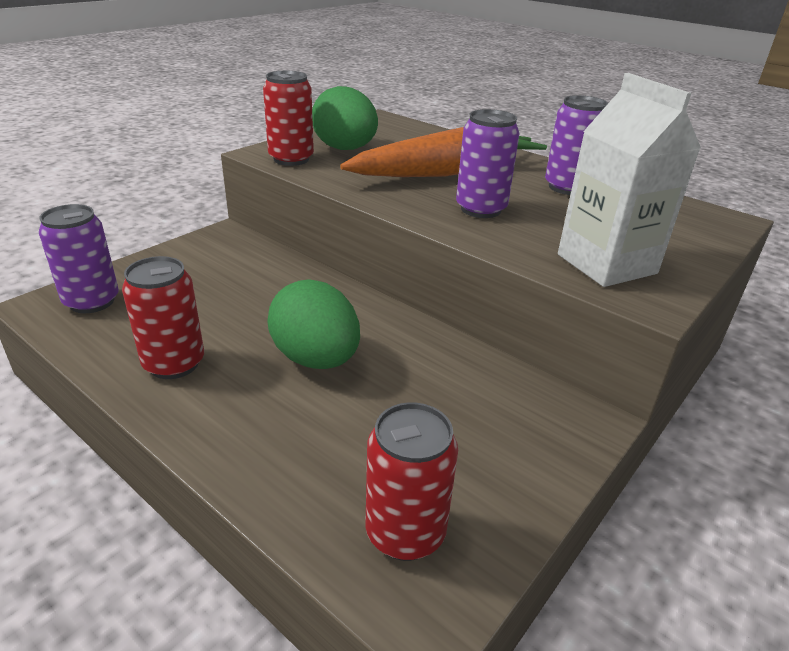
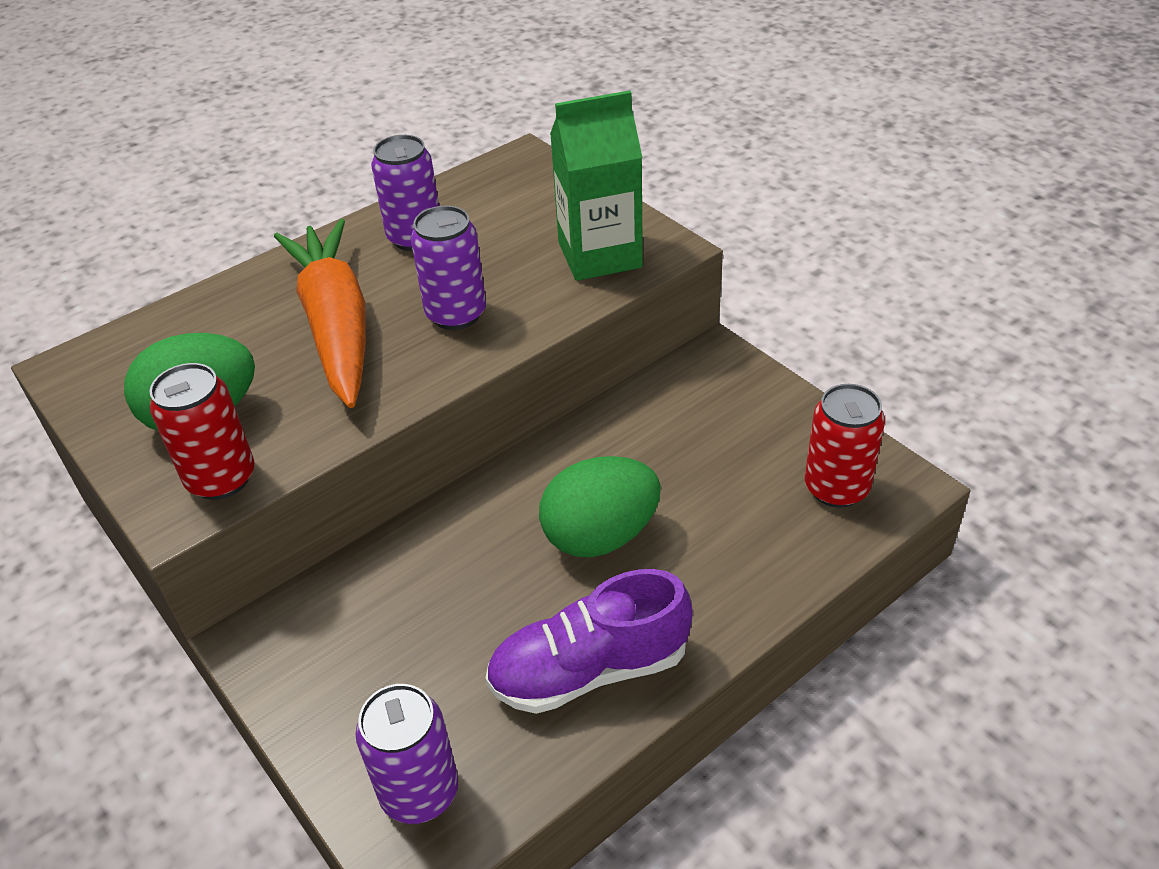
camera: 75 degrees left, 10 degrees up
red can [122,256,204,379] -> purple shoe [485,569,693,714]
white carton [558,73,701,287] -> green carton [550,90,643,281]

